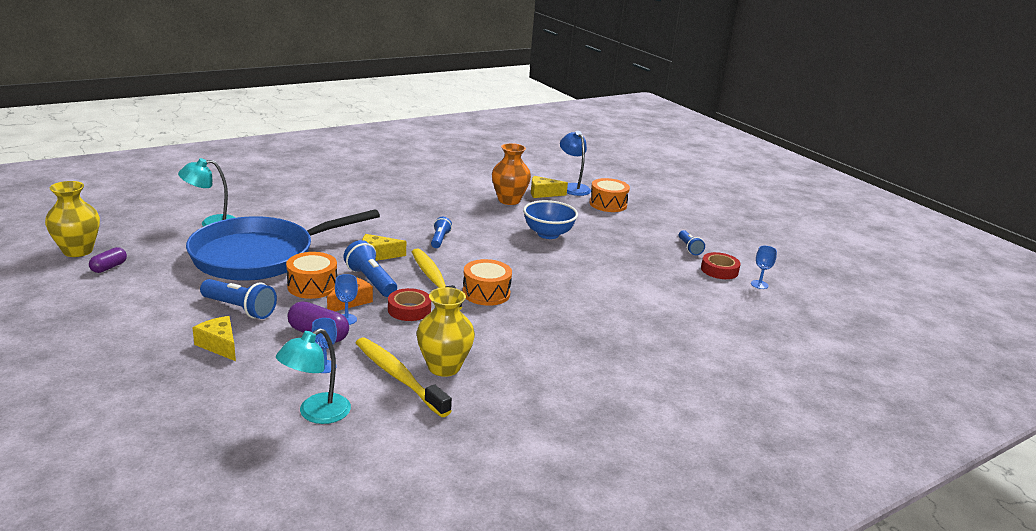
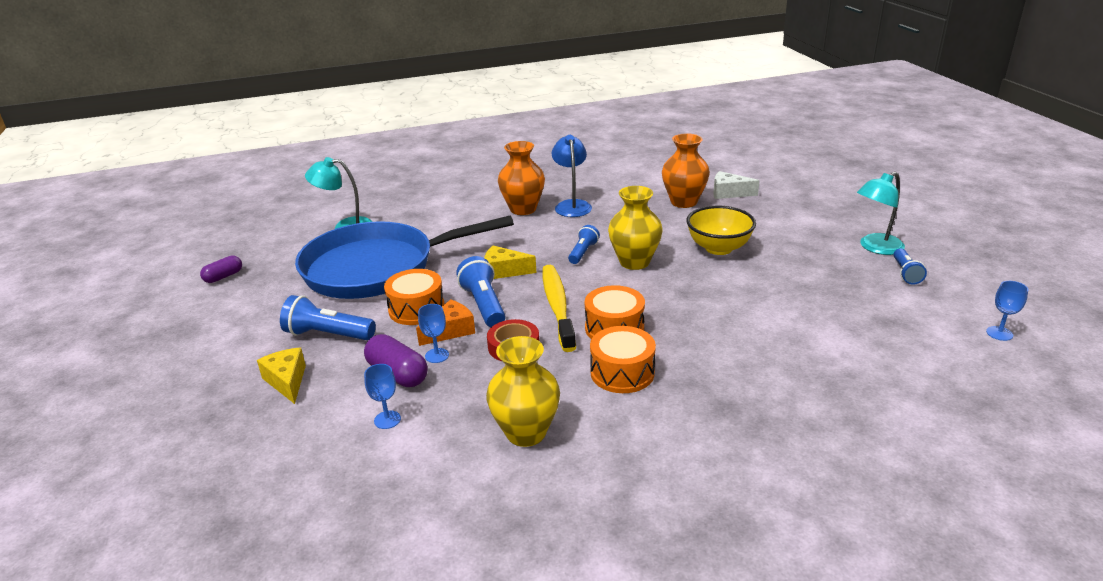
camera: 20 degrees right, 5 degrees up
yellow vase [45,181,100,257] -> yellow vase moved to [608,186,663,270]
blue flashlight [200,279,277,319] -> blue flashlight turned 150 degrees clockwise [280,295,376,340]
turquoise lamp [276,328,351,424] -> turquoise lamp moved to [857,172,905,255]
yellow toothbrush [356,337,452,417] -> none
blue bowl [523,200,578,239] -> yellow bowl [686,206,756,255]
yellow cheese [531,176,568,198] -> white cheese [713,171,760,199]
blue lamp [560,131,591,196] -> blue lamp moved to [552,135,592,217]
orange drum [590,178,630,212] -> orange drum moved to [590,326,656,393]
red tape [701,252,741,279] -> none
none -> orange vase [498,141,545,215]

